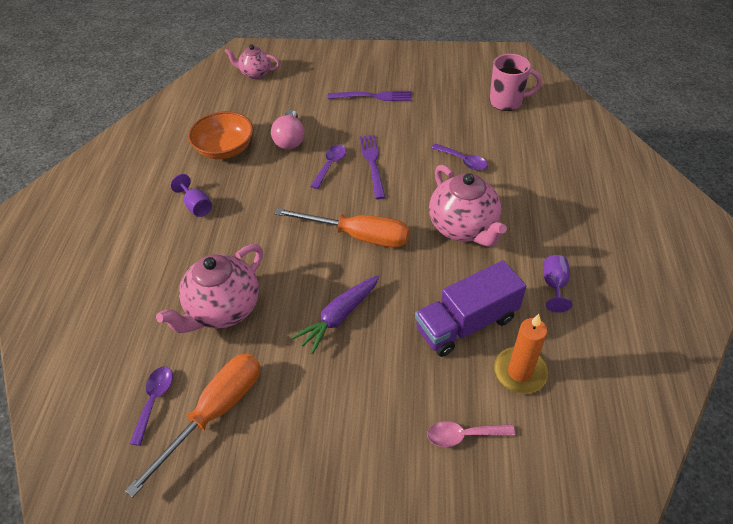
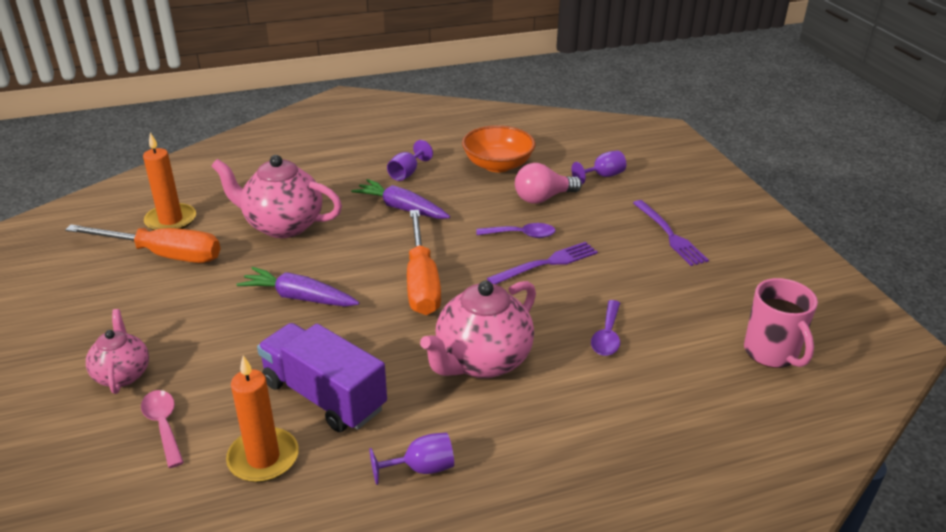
camera: 65 degrees right, 15 degrees down
purple spoon [130,366,173,446] -> orange candle [143,132,196,230]
pink teapot [225,45,280,79] -> pink teapot moved to [86,309,149,394]
none -> purple carrot [351,179,450,219]
none -> purple goblet [571,150,626,184]

